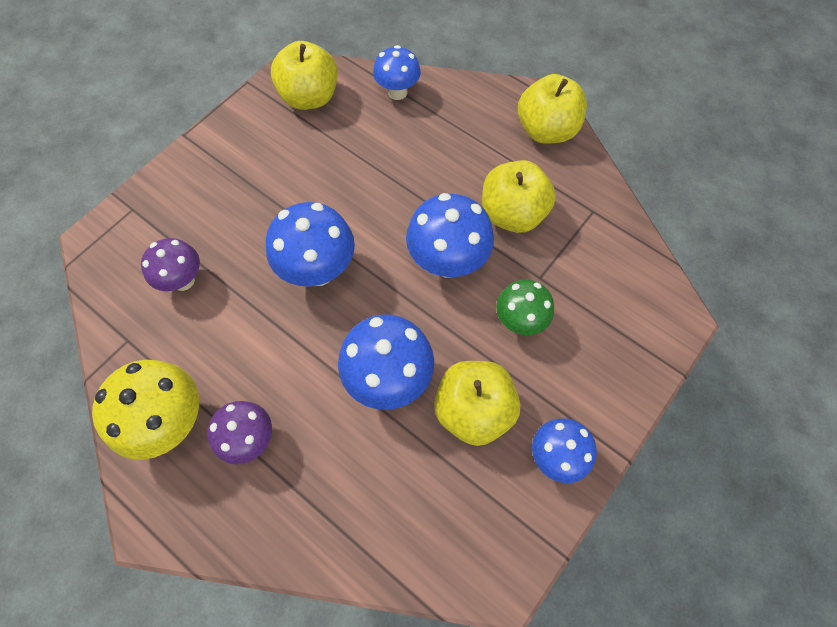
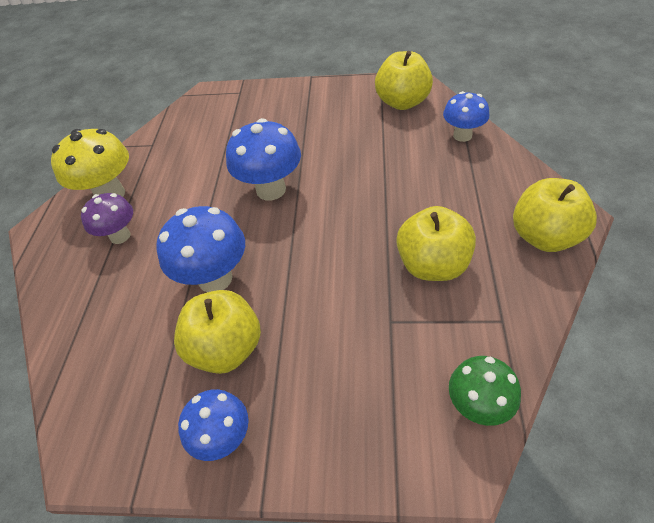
camera: 60 degrees right, 15 degrees down
purple mushroom [141,238,200,291] -> none
blue mushroom [406,193,494,278] -> none
green mushroom [496,280,554,335] -> green mushroom moved to [449,356,521,426]

